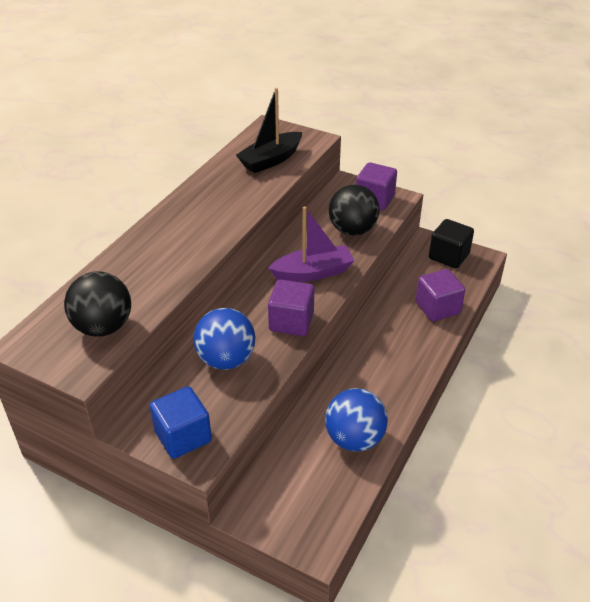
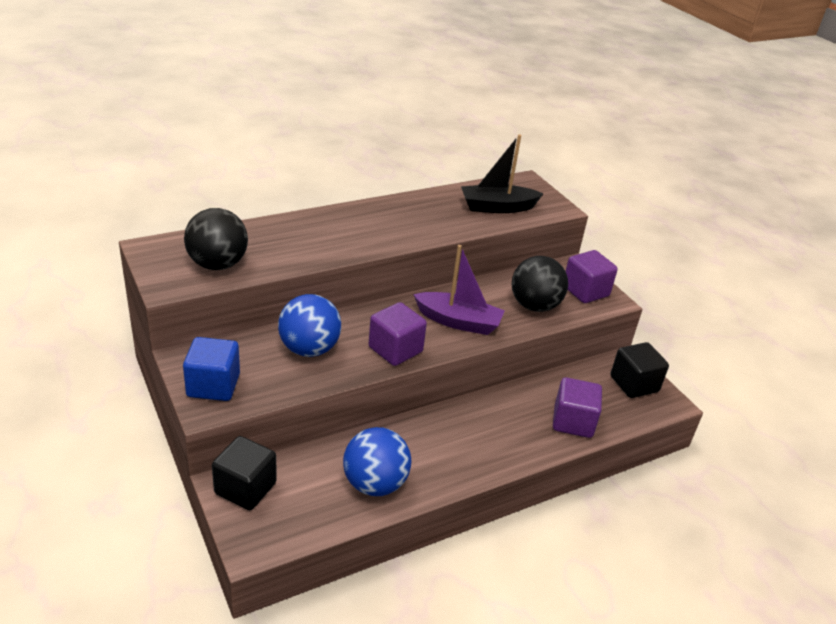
camera: 30 degrees right, 5 degrees down
none -> black cube [212,436,277,510]

